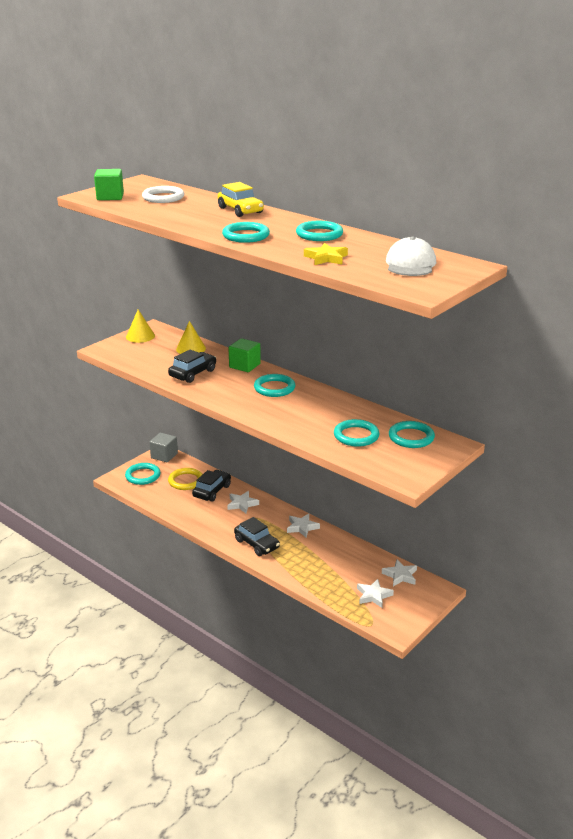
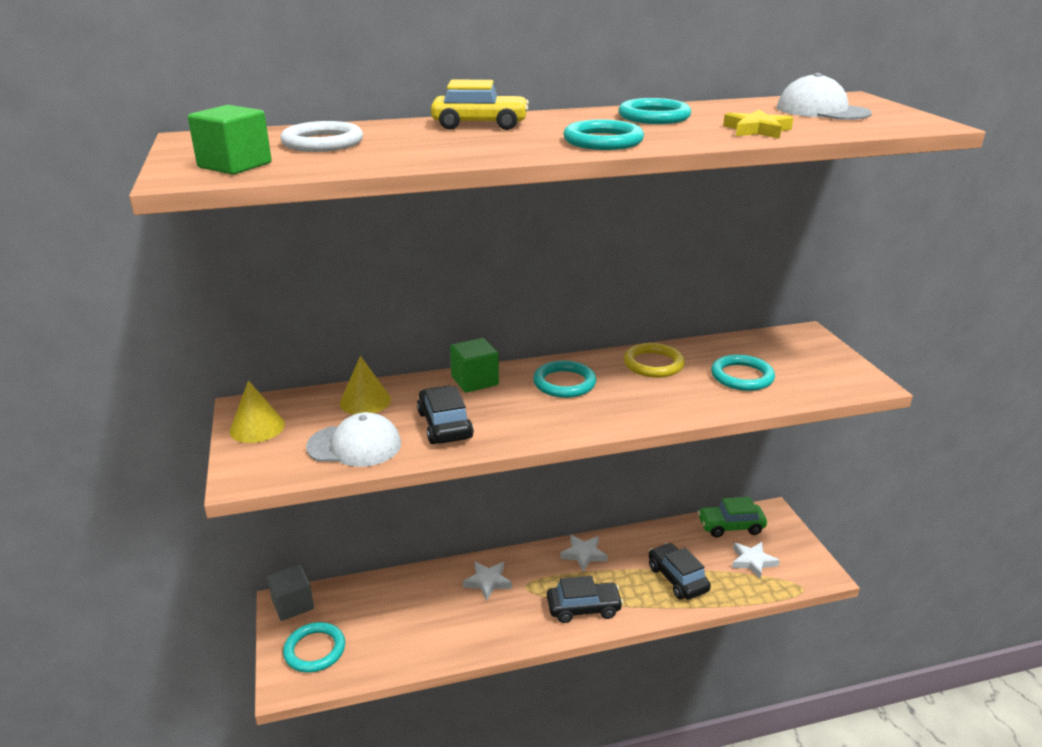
camera: 55 degrees left, 0 degrees up
yellow ring [168,468,203,490] -> yellow ring moved to [624,343,685,378]
black car [192,470,231,502] -> black car moved to [649,543,711,600]
white star [382,559,417,586] -> green car [698,497,767,537]
turquoise ring [389,421,435,448] -> none
none -> white cap [306,412,401,467]

